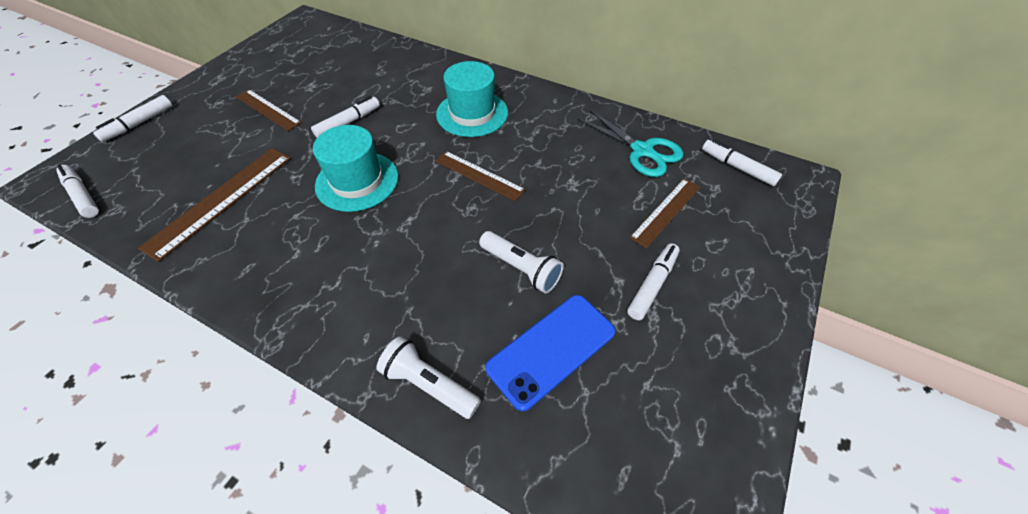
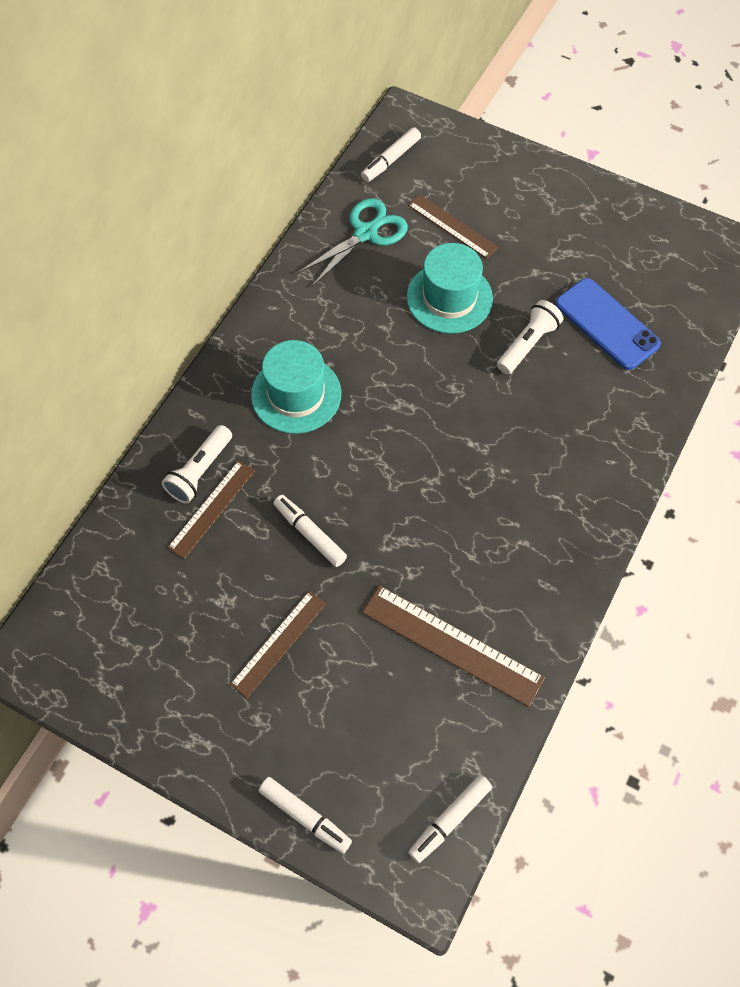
camera: 90 degrees left, 10 degrees up
turquoise hat [313,125,399,212] -> turquoise hat moved to [407,243,493,334]
white flashlight [376,336,481,419] -> white flashlight moved to [162,425,232,504]
brown ruler [435,151,526,201] -> brown ruler moved to [167,460,255,559]
white marker [627,243,680,320] -> none

